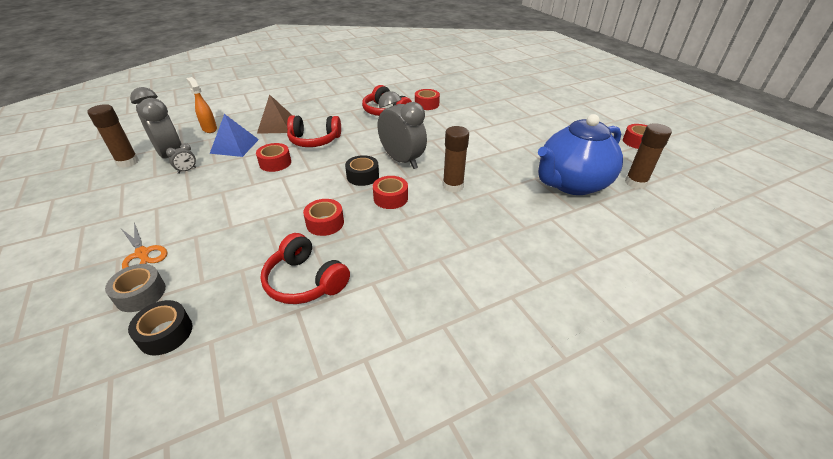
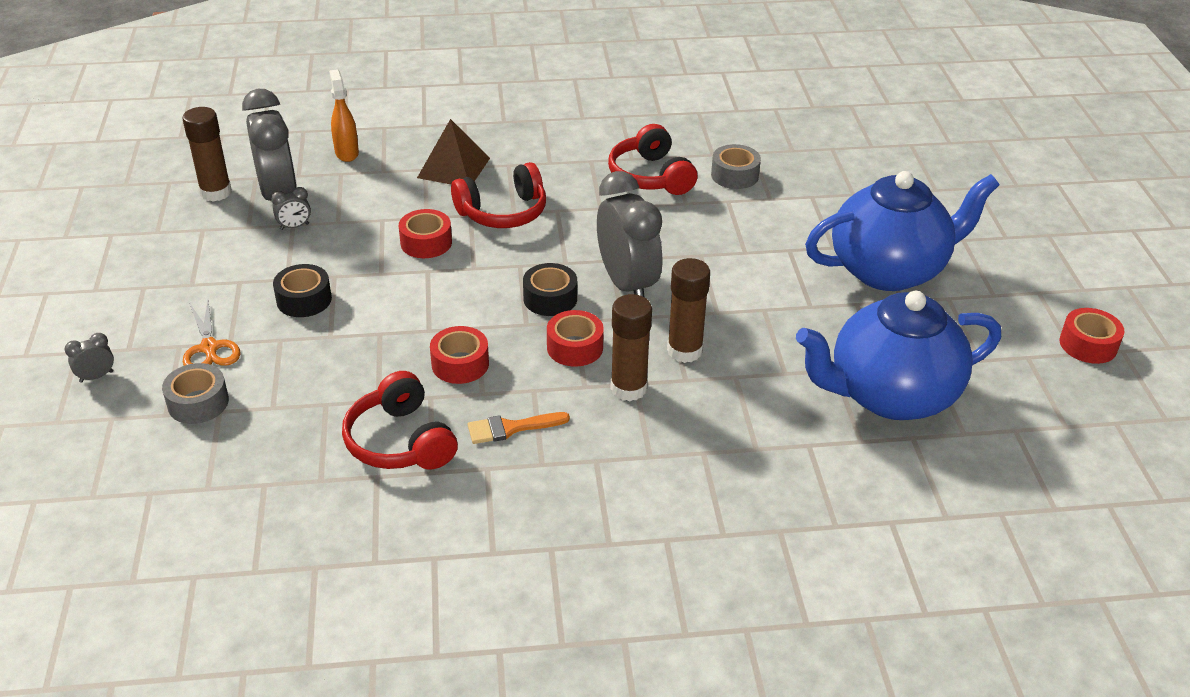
camera: 20 degrees right, 0 degrees up
black tape [128,300,192,355] -> black tape moved to [273,264,332,317]
blue pyramid [210,114,259,157] -> none
red headphones [287,115,341,147] -> red headphones turned 45 degrees counterclockwise [451,162,546,228]
red tape [415,89,440,110] -> grey tape [711,144,761,189]
brown glue stick [625,123,672,189] -> brown glue stick moved to [610,294,652,401]
none -> grey clock [65,333,114,383]
none -> orange brush [468,412,570,444]
none -> blue teapot [805,171,999,291]

